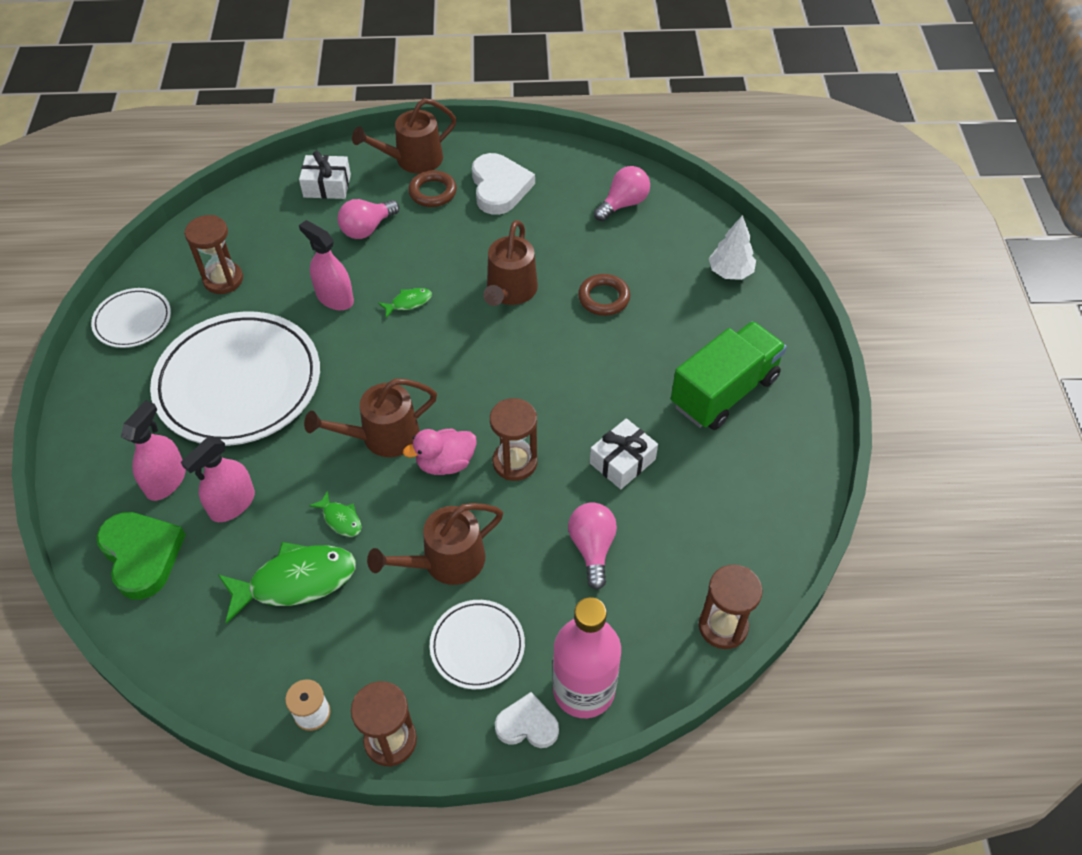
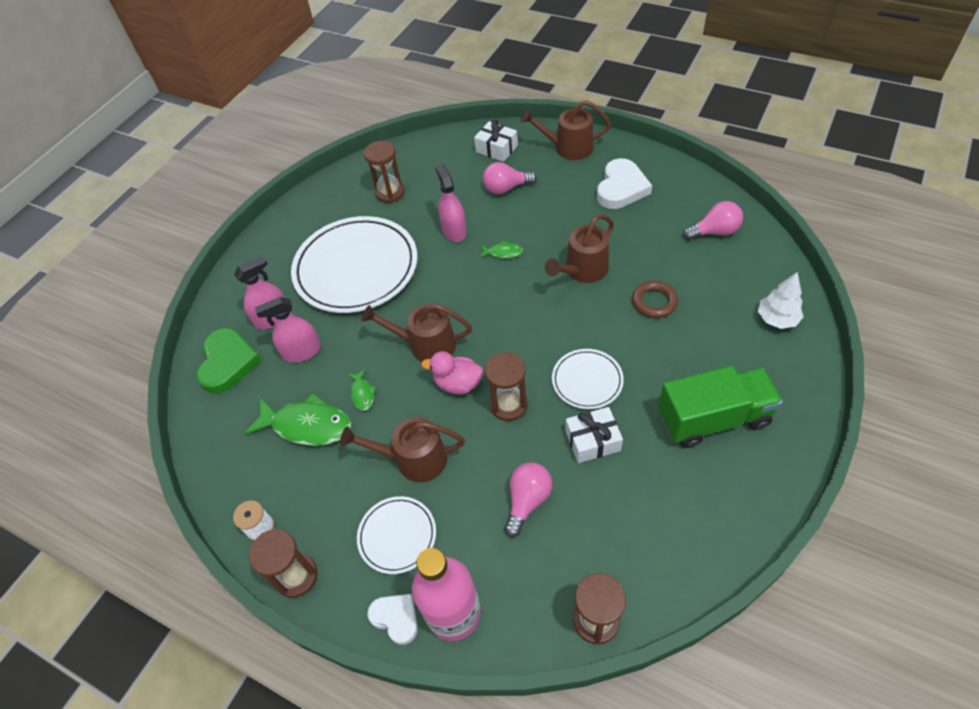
camera: 35 degrees right, 0 degrees up
white plate [91,288,171,348] -> white plate moved to [552,349,624,409]
brown ring [408,170,457,207] -> none

